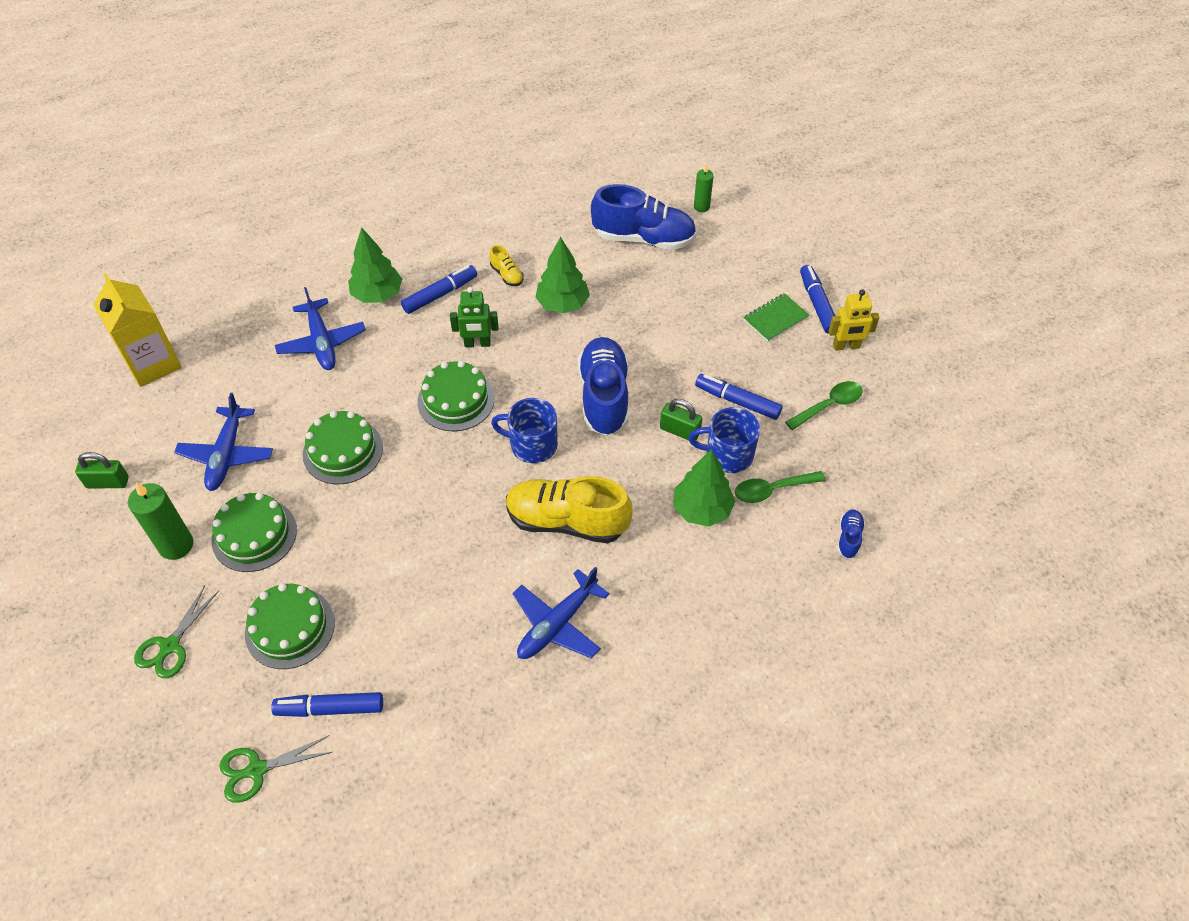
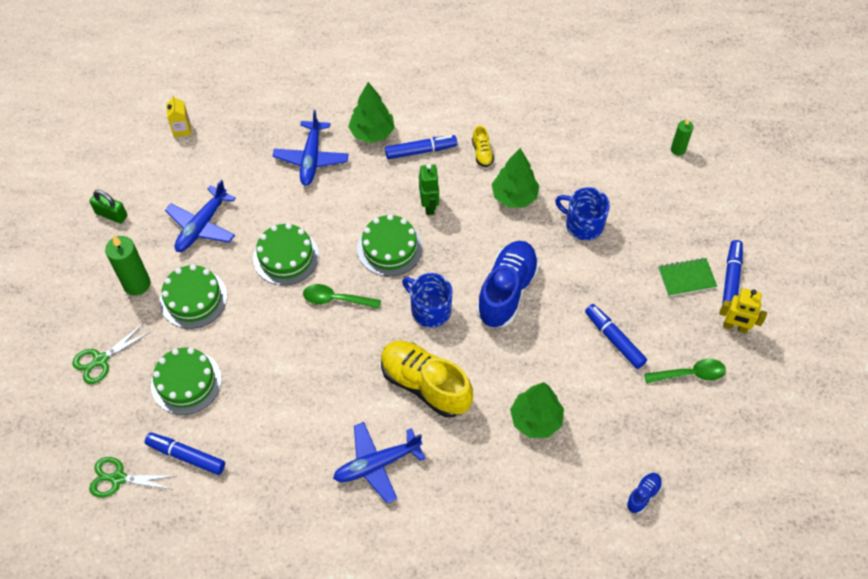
camera: 25 degrees right, 5 degrees up
yellow carton [93,273,182,387] -> yellow carton [166,95,191,137], size x0.48
green robot [450,287,498,347] -> green robot turned 120 degrees counterclockwise [419,164,439,215]
blue shoe [591,184,696,250] -> none
green padlock [660,399,702,440] -> none
blue mug [689,407,760,473] -> blue mug moved to [555,187,610,240]
green spoon [735,471,826,503] -> green spoon moved to [303,284,381,309]

